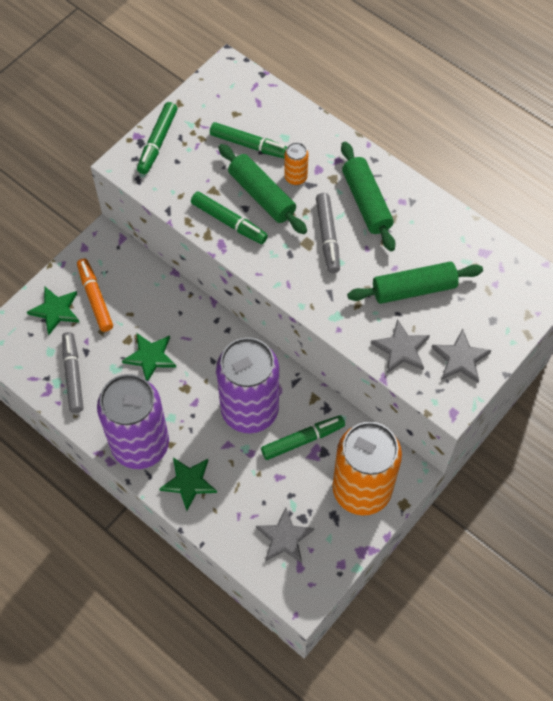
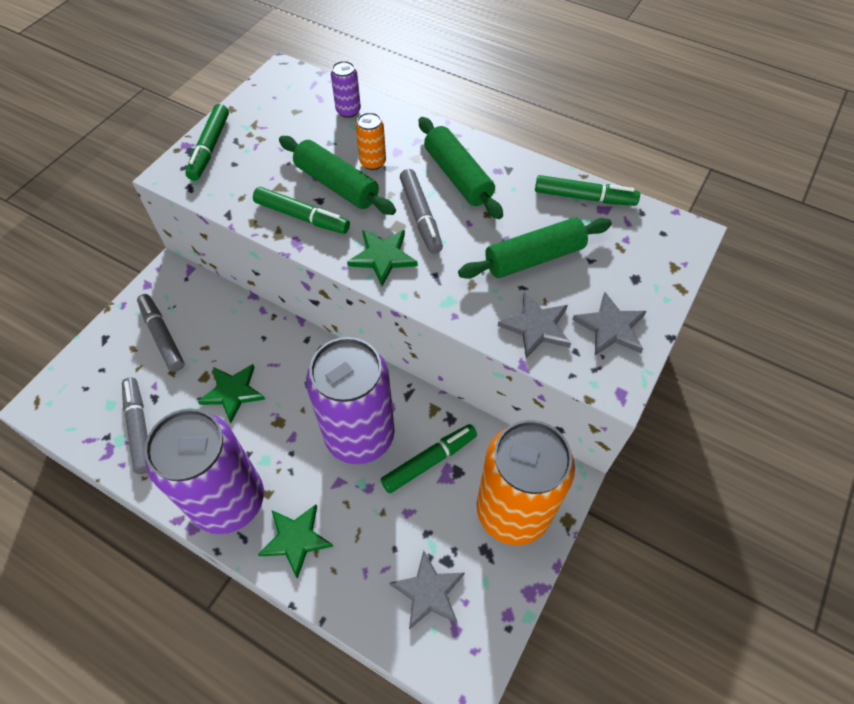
camera: 10 degrees left, 5 degrees down
green star [27,287,79,335] -> green star moved to [347,230,418,286]
orange marker [77,258,113,332] -> grey marker [137,294,185,372]
green marker [210,122,287,159] -> green marker moved to [535,175,640,206]
none -> purple can [331,61,361,118]

